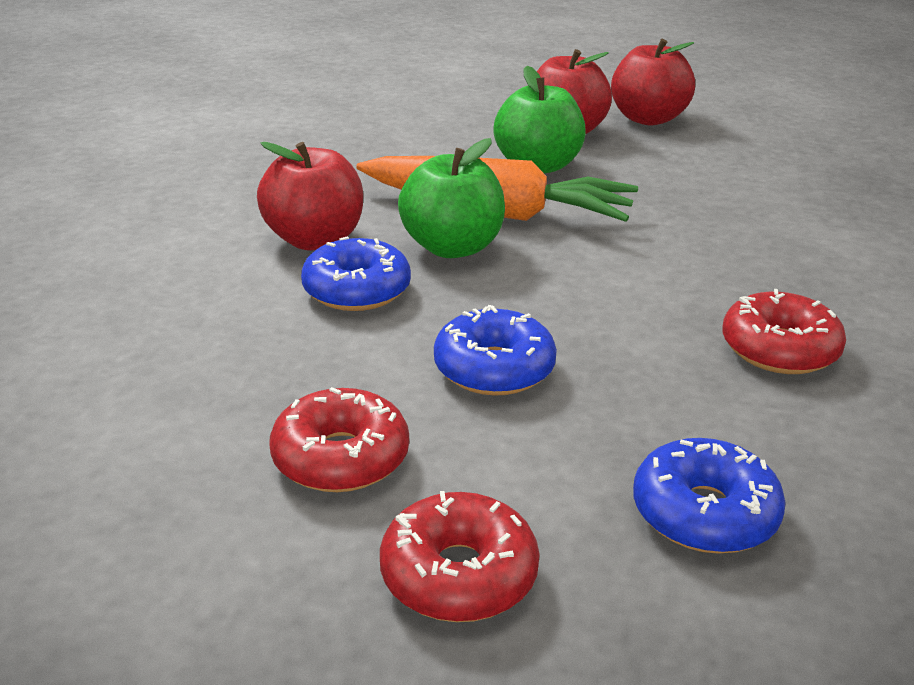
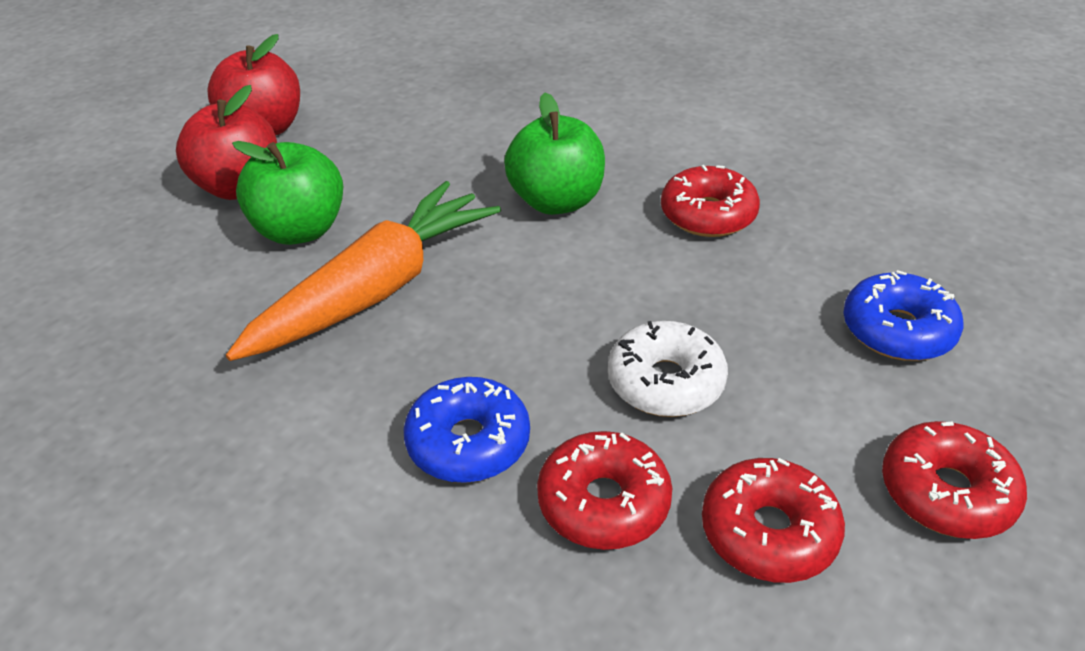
camera: 65 degrees left, 10 degrees up
red apple [257,142,363,251] -> none
green apple [398,138,505,258] -> green apple moved to [504,93,605,215]
blue donut [434,305,557,396] -> white donut [608,321,728,417]
none -> red donut [537,431,672,550]

